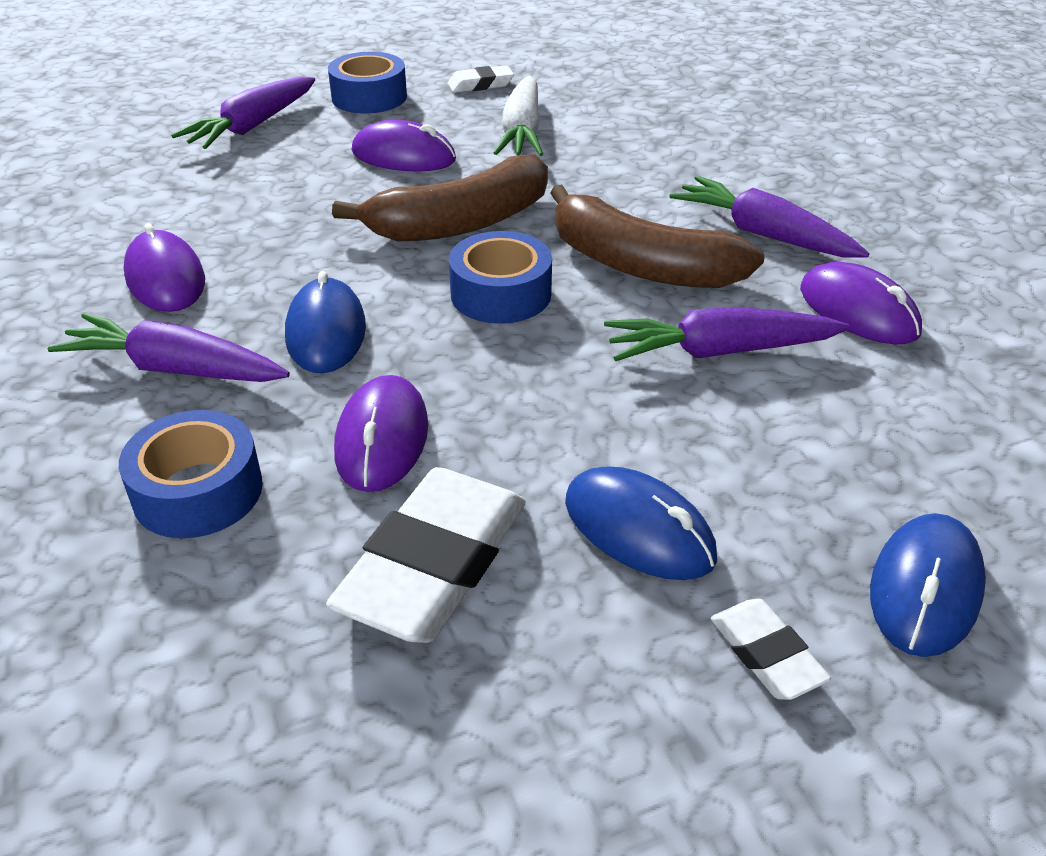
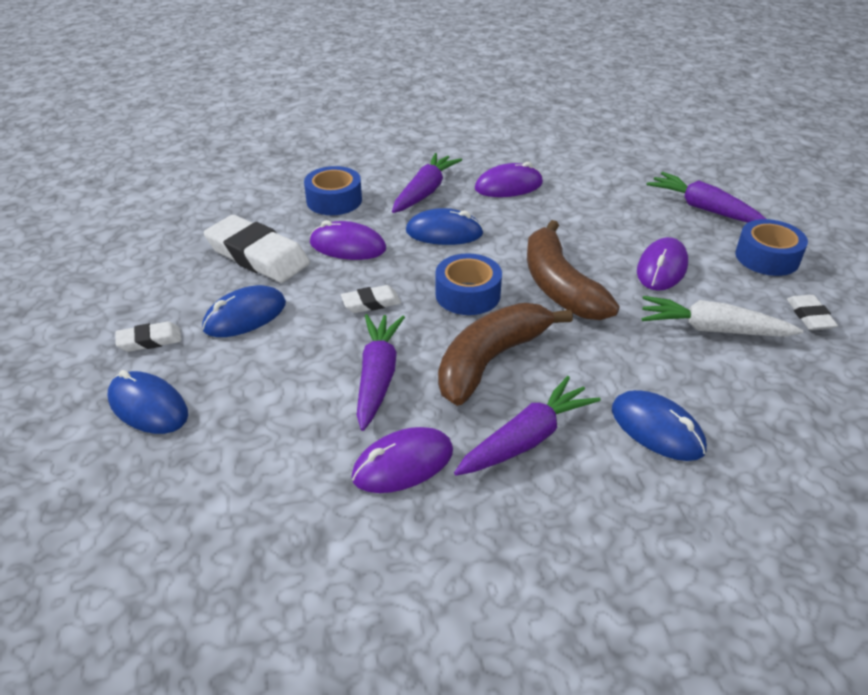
camera: 100 degrees right, 0 degrees up
none -> white eraser [341,285,401,313]
none -> blue mouse [612,390,707,461]

